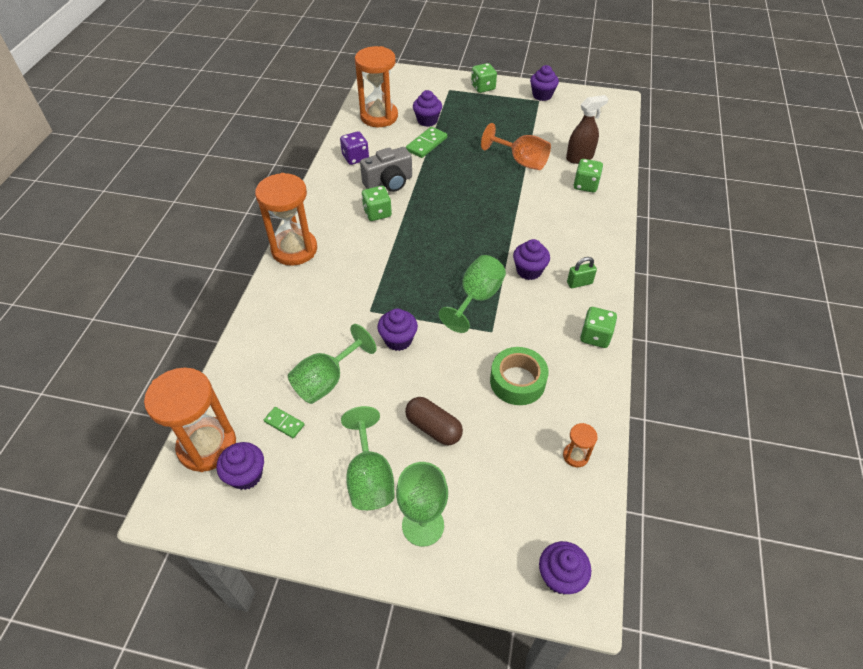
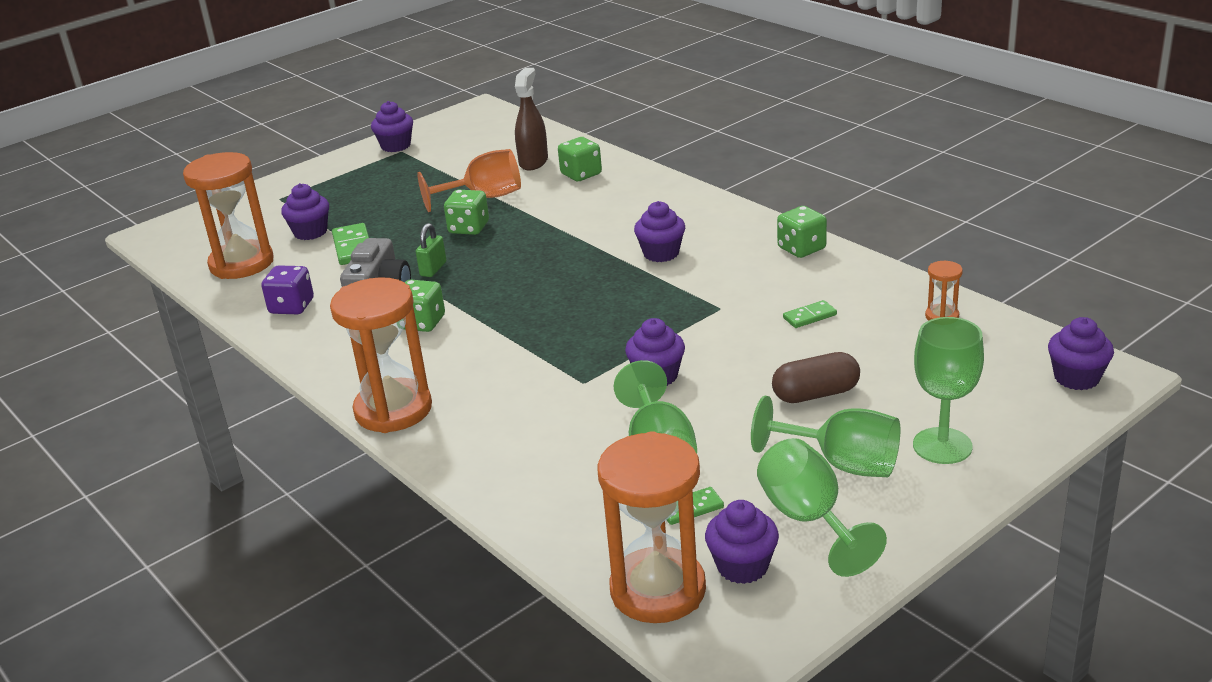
camera: 50 degrees left, 20 degrees down
green goblet [439,255,506,333] -> green goblet moved to [757,438,887,577]
green dice [471,63,497,93] -> green dice moved to [444,190,489,235]
green tape [490,347,549,405] -> green domino [783,300,837,328]
green padlock [567,257,597,288] -> green padlock moved to [416,223,446,277]

